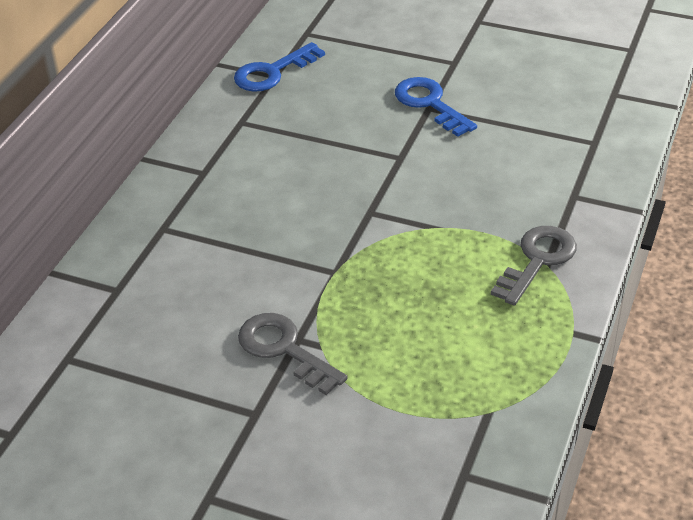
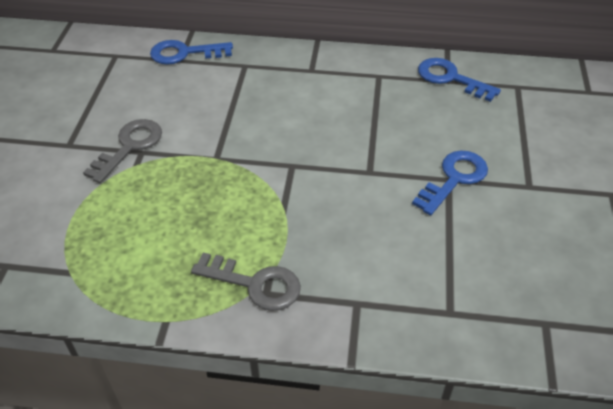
camera: 75 degrees right, 5 degrees up
none -> blue key [150,40,233,65]

